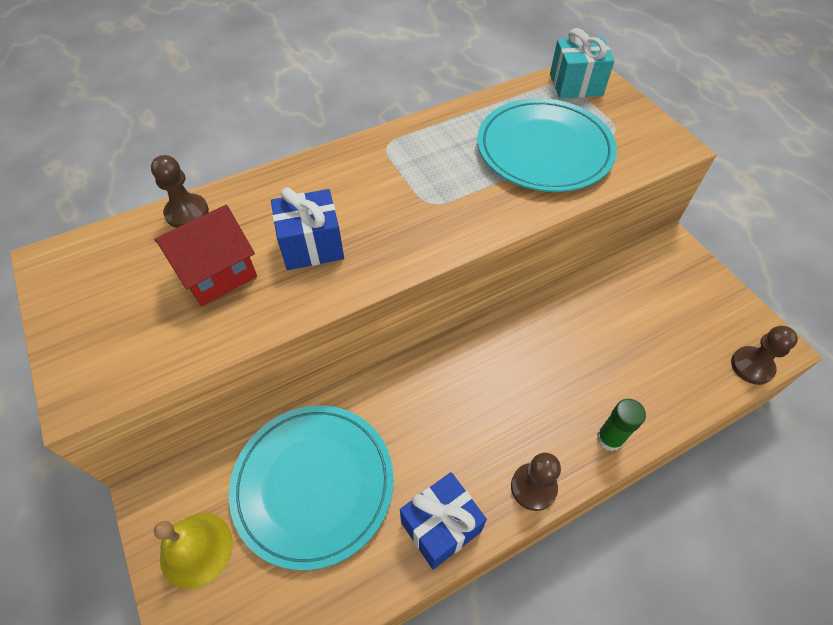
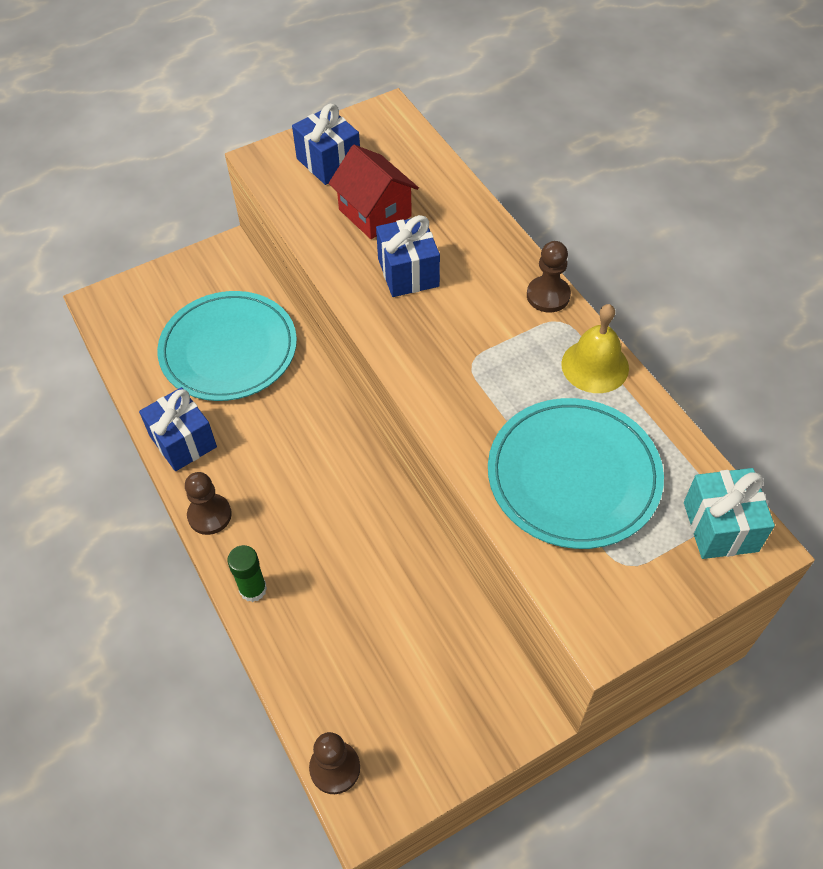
camera: 90 degrees right, 0 degrees up
brown pawn [151,155,209,228] -> brown pawn moved to [527,241,571,312]
yellow bell [154,513,233,589] -> yellow bell moved to [561,304,629,393]
none -> blue gift [292,104,360,185]

